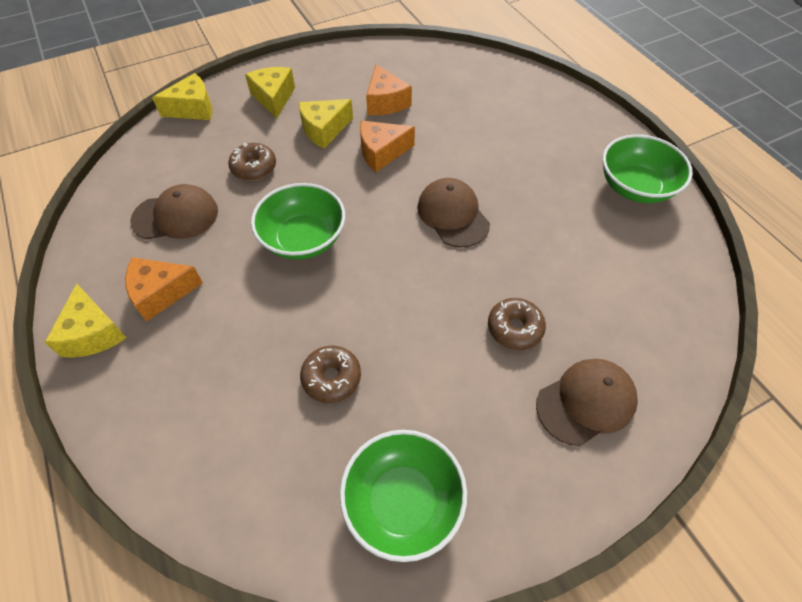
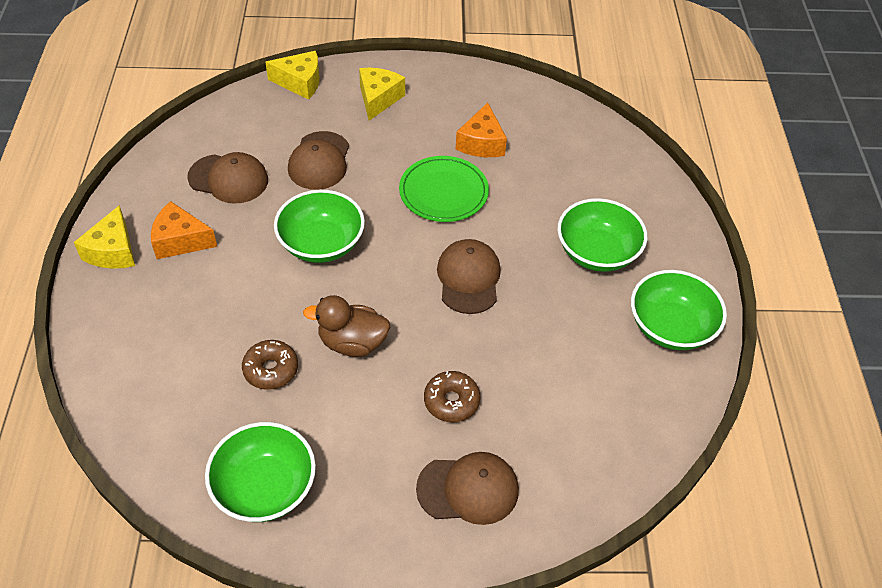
camera: 25 degrees right, 5 degrees down
brown donut [228,143,276,181] -> brown cap [288,131,349,190]
yellow cheese [298,99,353,149] -> none
orange cheese [360,121,415,172] -> green plate [399,156,489,222]
none -> brown duck [303,295,390,357]
none -> green bowl [557,198,647,272]

